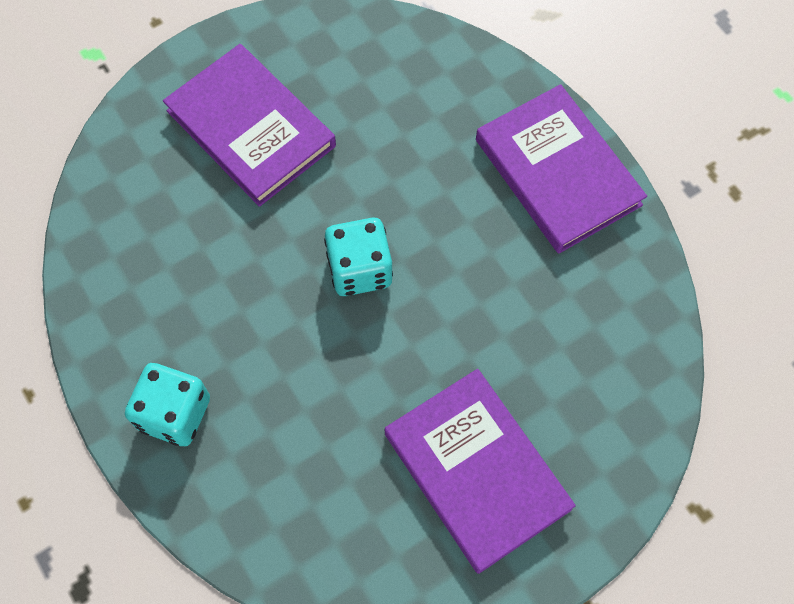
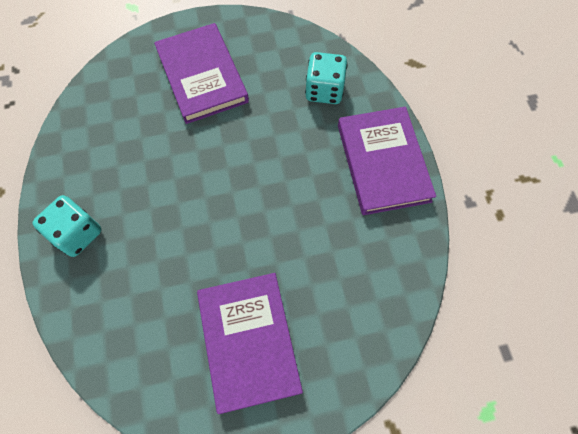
camera: 20 degrees right, 0 degrees up
turquoise dice [324,217,393,296] -> turquoise dice moved to [305,52,348,104]

